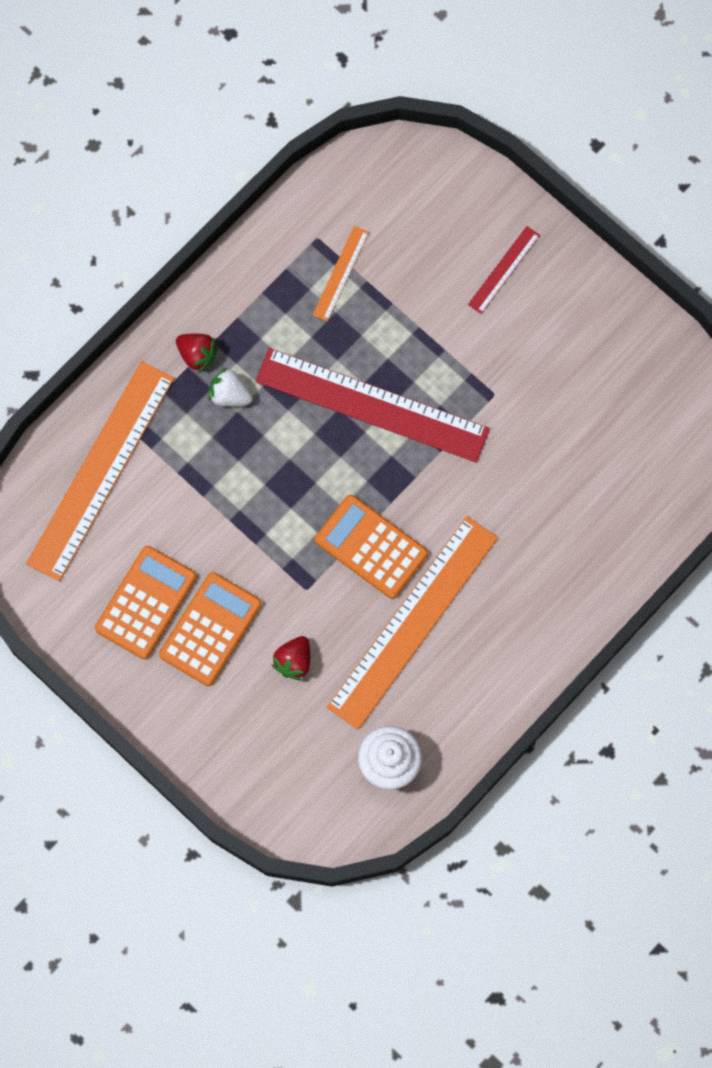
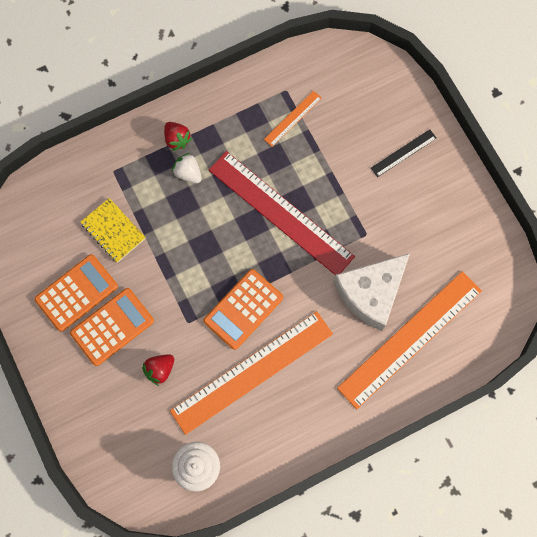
camera: 20 degrees right, 0 degrees up
orange ruler [26,361,174,581] -> orange ruler moved to [337,271,482,409]
orange calculator [315,495,428,599] -> orange calculator turned 105 degrees counterclockwise [203,269,283,350]
red ruler [468,226,540,314] -> black ruler [371,129,437,177]
none -> yellow notebook [80,198,146,263]
none -> white cheese [333,253,410,331]

